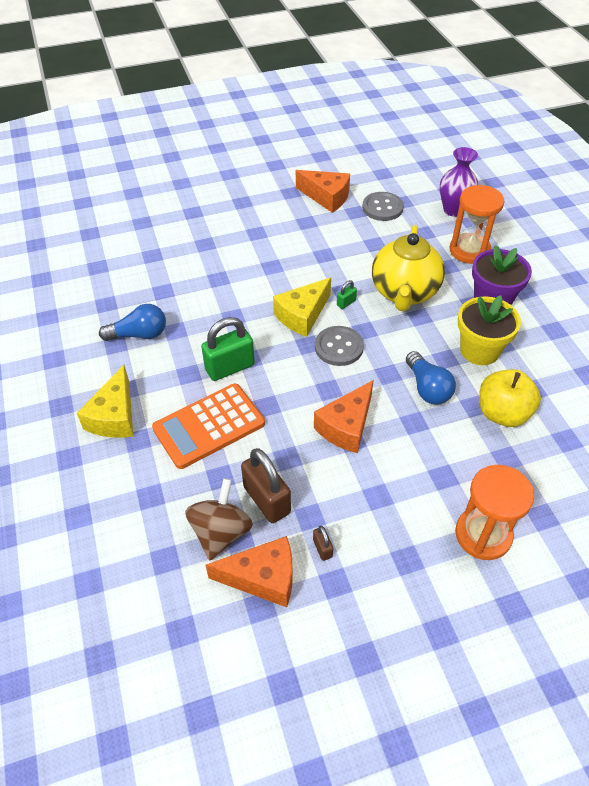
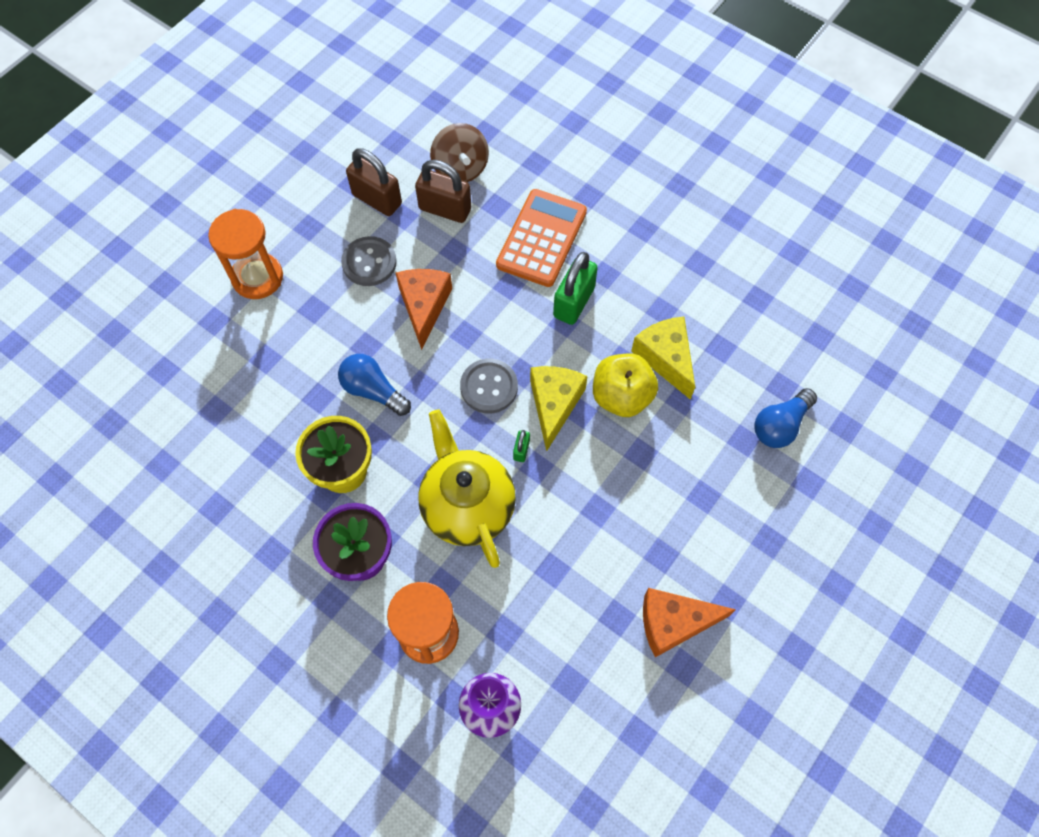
camera: 145 degrees right, 15 degrees up
yellow cheese [77,365,133,438] -> yellow cheese moved to [631,317,695,399]
blue light bulb [99,304,166,341] -> blue light bulb moved to [755,388,817,448]
orange cheese [205,536,292,607] -> none
brown padlock [313,525,333,561] -> brown padlock [346,148,402,216], size x2.19
grey button [362,192,404,221] -> grey button moved to [341,236,397,286]
yellow apple [479,369,541,427] -> yellow apple moved to [593,353,658,417]

